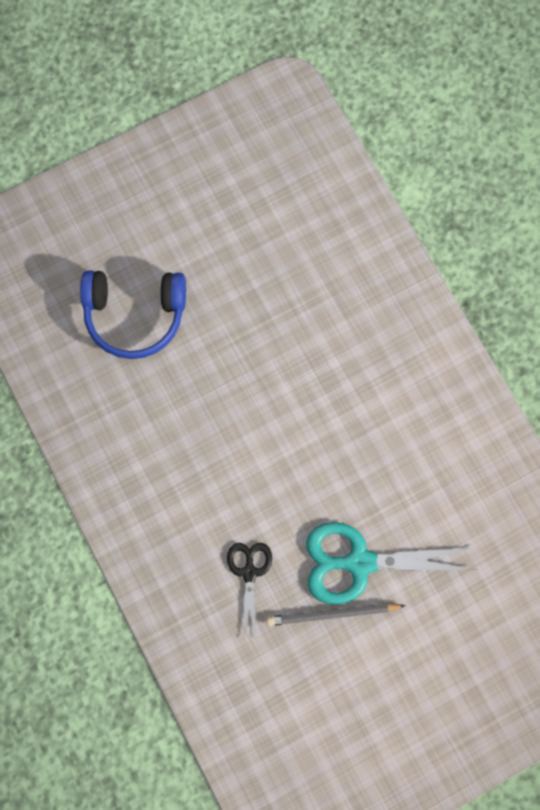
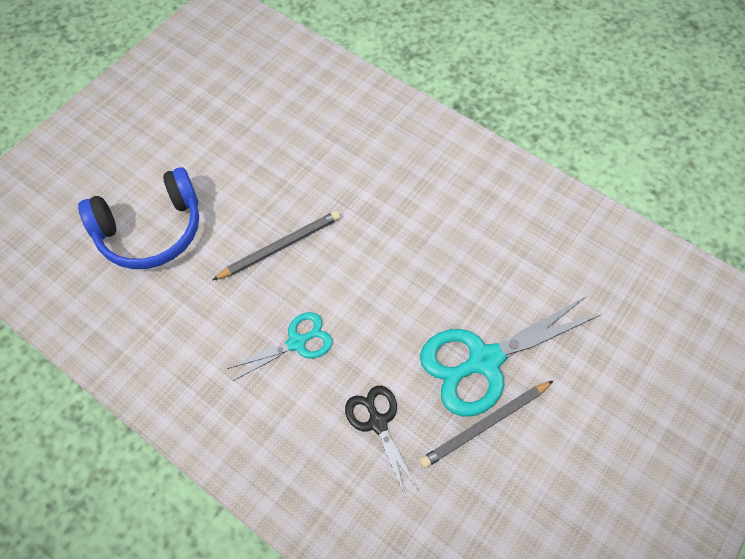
camera: 25 degrees left, 15 degrees down
none -> grey pencil [212,211,340,280]
none -> turquoise scissors [227,312,333,381]

